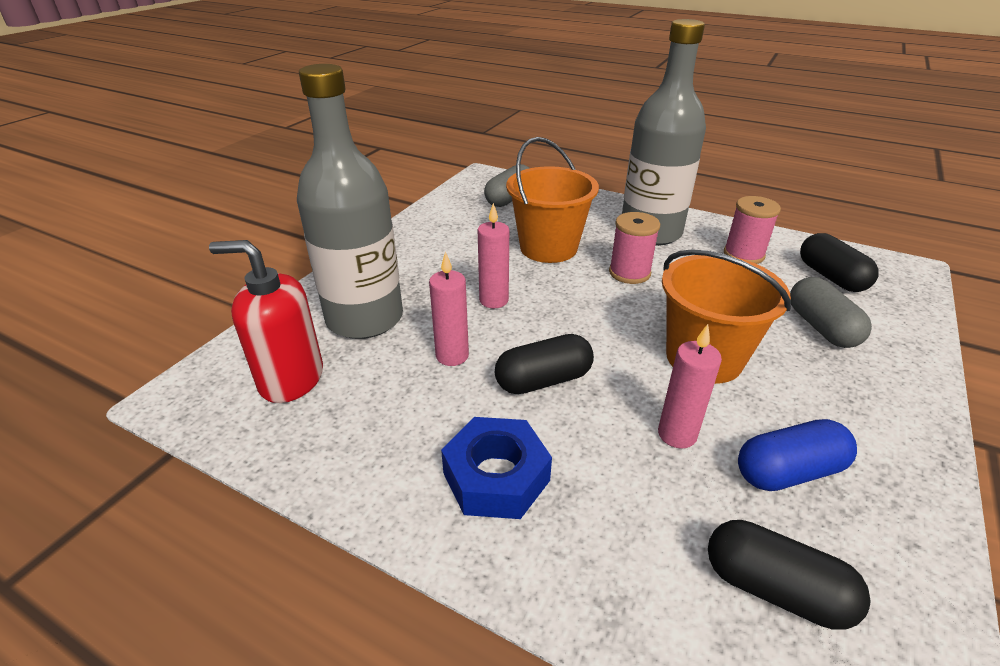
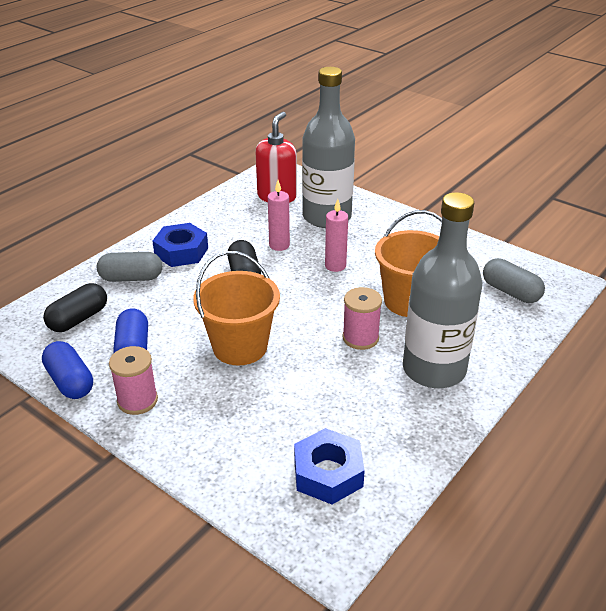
camera: 100 degrees right, 0 degrees up
pink candle [658,324,722,448] -> none
pink spool [724,196,781,264] -> pink spool moved to [109,346,158,415]
grey capsule [790,277,872,348] -> grey capsule moved to [97,252,162,282]
black capsule [800,233,879,292] -> blue nut [294,428,365,505]
none -> blue capsule [42,341,93,399]

